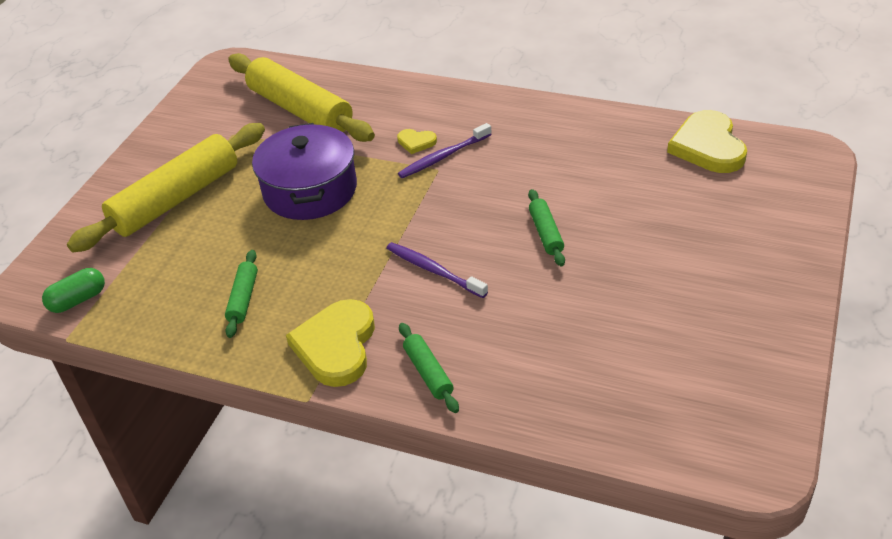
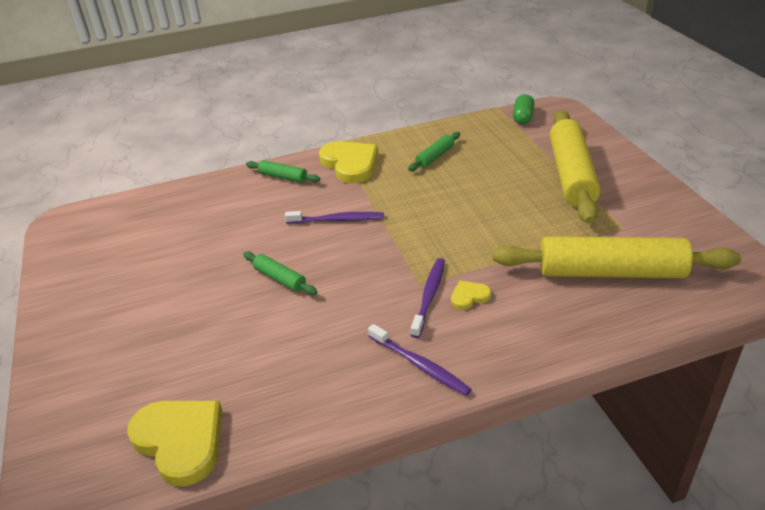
camera: 140 degrees right, 5 degrees down
green rolling pin [225,250,258,338] -> green rolling pin turned 75 degrees clockwise [408,132,460,171]
purple pot [252,123,357,220] -> none
none -> purple toothbrush [368,324,472,396]

